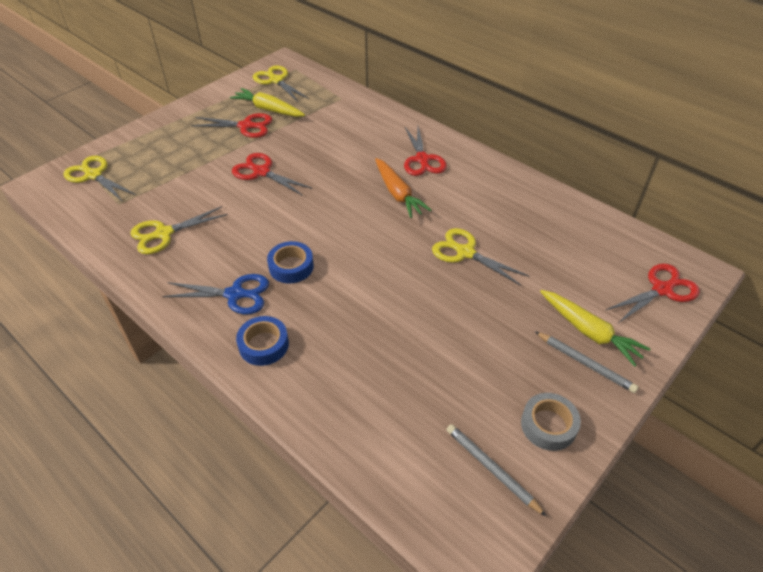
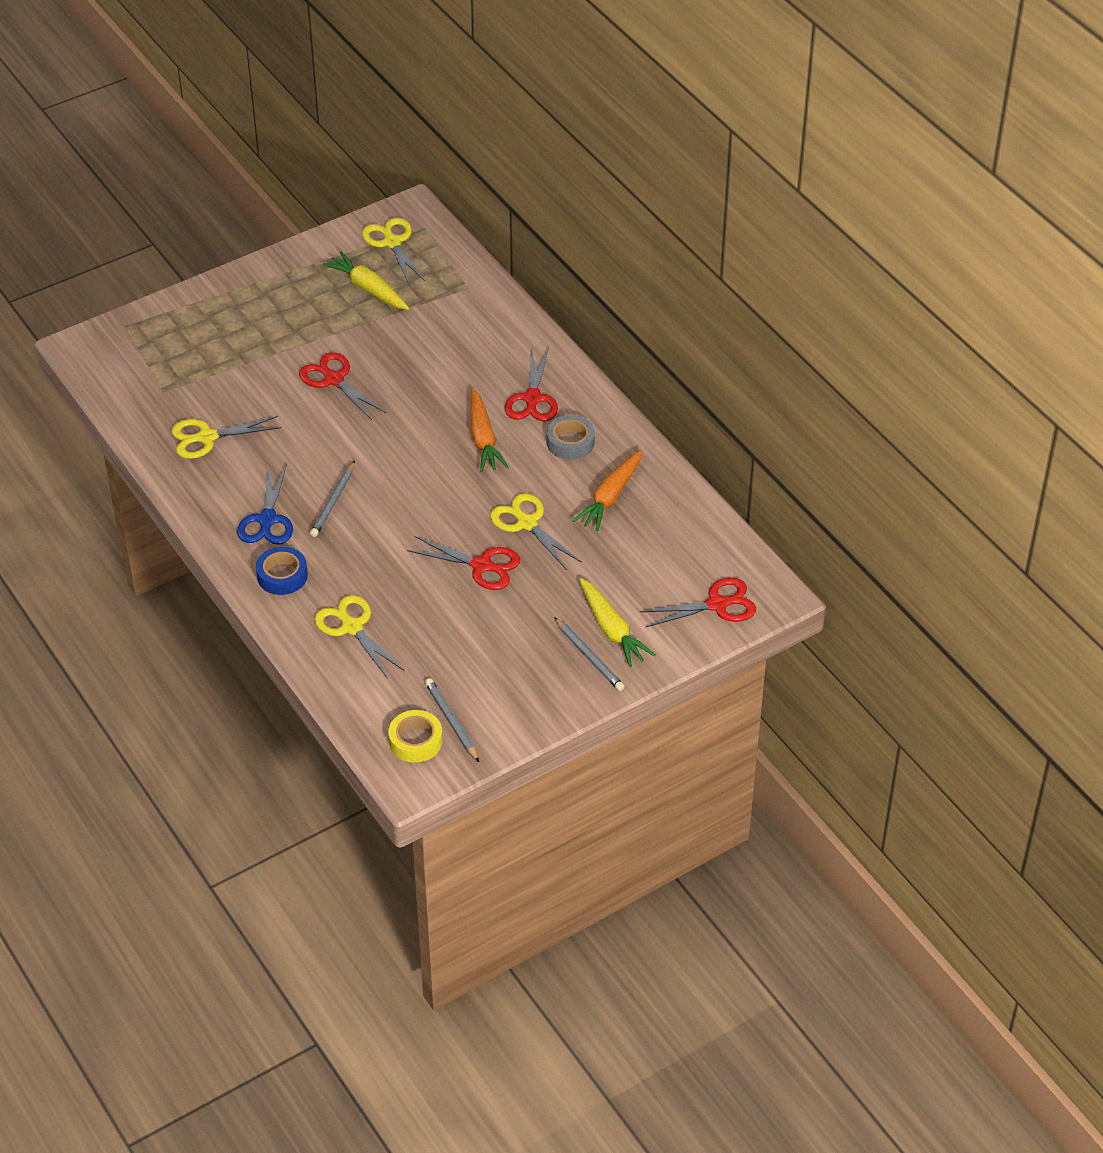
camera: 15 degrees right, 0 degrees up
yellow scissors [63,156,136,202] -> yellow scissors moved to [314,595,404,679]
blue scissors [162,274,269,314] -> blue scissors turned 75 degrees clockwise [237,464,293,544]
red scissors [191,113,272,138] -> red scissors moved to [407,536,520,590]
blue tape [267,241,314,283] -> grey pencil [310,461,355,537]
grey tape [521,393,581,451] -> grey tape moved to [546,415,595,460]
none -> yellow tape [388,710,442,763]
none -> orange carrot [572,450,642,531]

